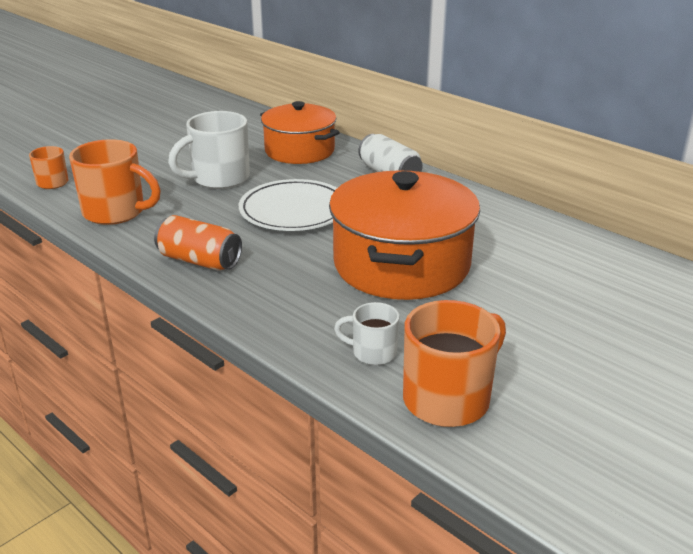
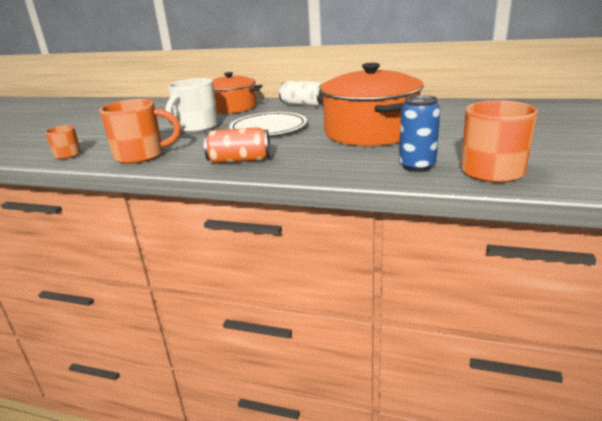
camera: 25 degrees left, 5 degrees down
white mug [334,302,399,365] -> blue can [399,95,440,172]

